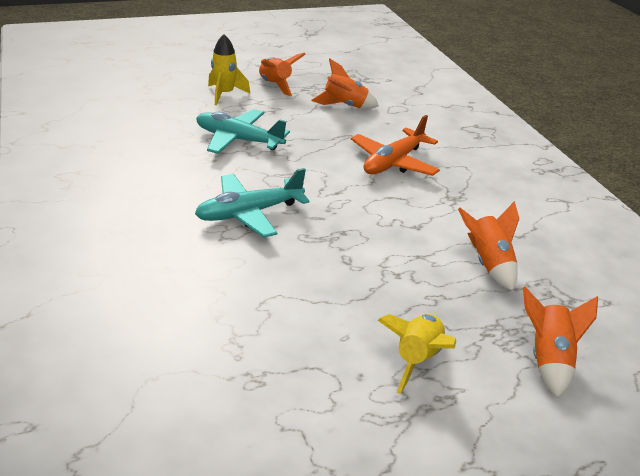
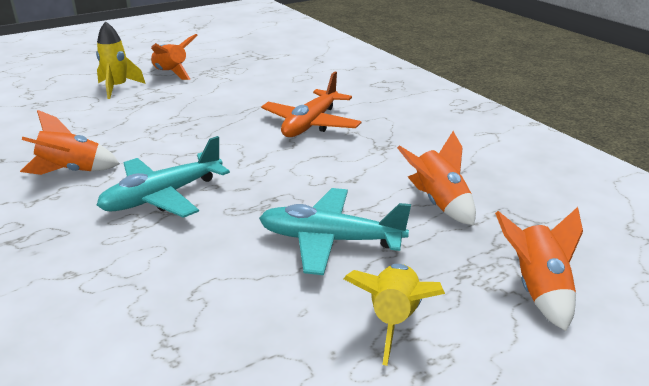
camera: 10 degrees left, 5 degrees down
turquoise plane [196,109,290,154] -> turquoise plane moved to [259,188,411,275]
orange rocket [311,59,379,109] -> orange rocket moved to [20,110,120,175]

